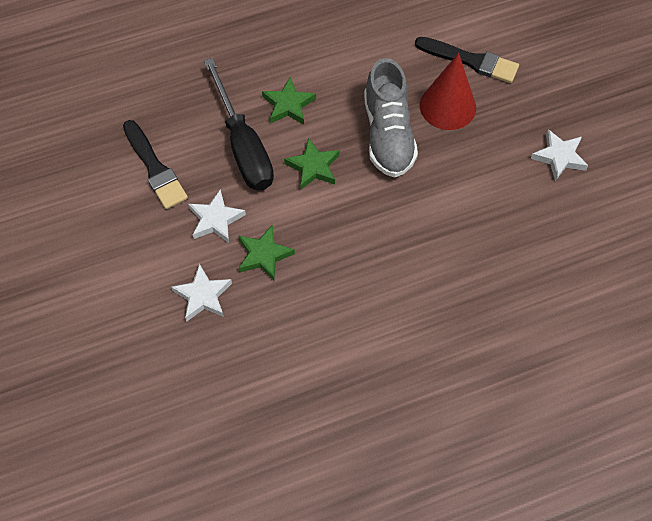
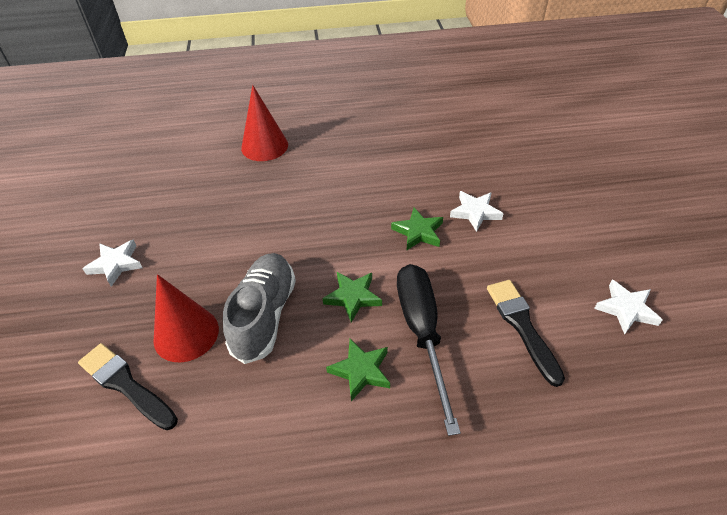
camera: 165 degrees left, 15 degrees down
white star [188,190,246,243] -> white star moved to [594,280,662,335]
none -> red cone [241,85,288,161]

